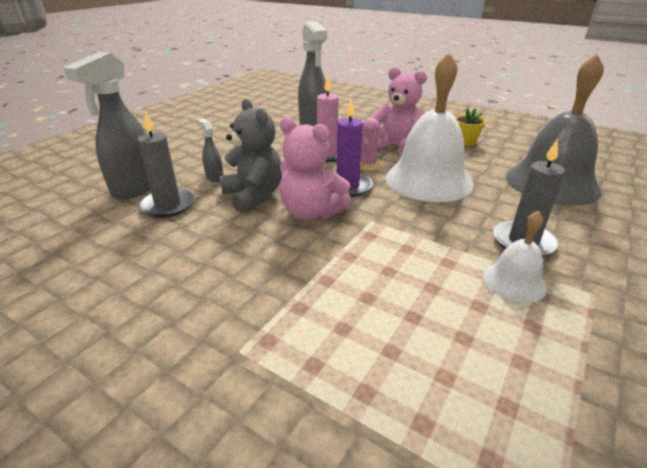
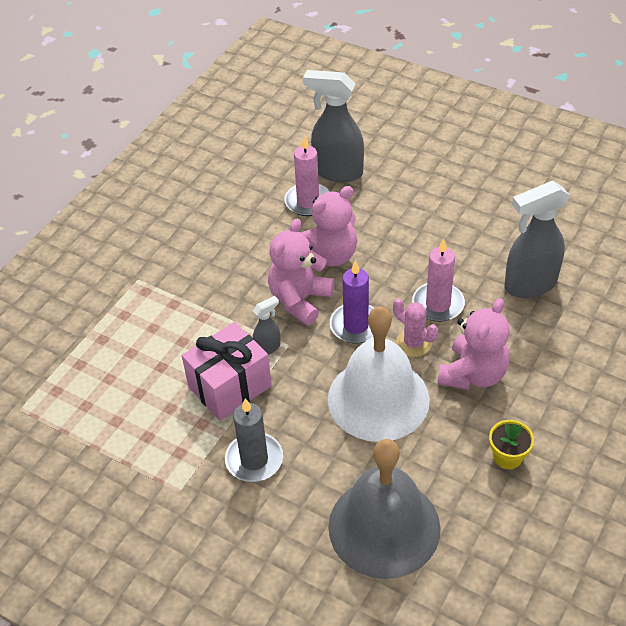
camera: 90 degrees right, 15 degrees up
grey candle [137,112,194,218] -> pink candle [284,135,330,216]
grey spray bottle [197,118,224,182] -> grey spray bottle moved to [253,296,280,355]
grey teddy bear [220,98,282,213] -> pink teddy bear [301,186,357,267]
white bell [483,211,547,303] -> none
none -> pink gift [182,322,272,421]

